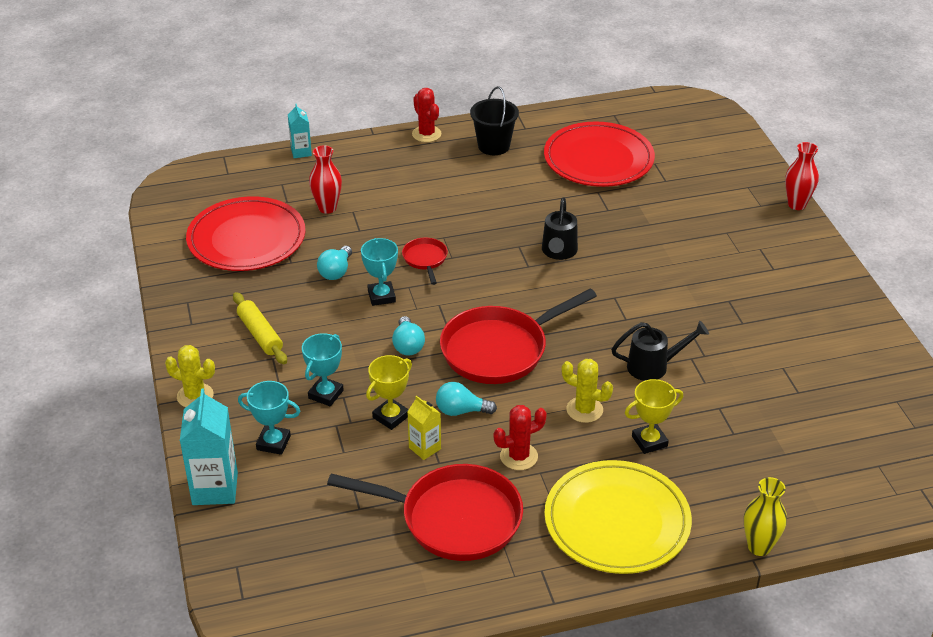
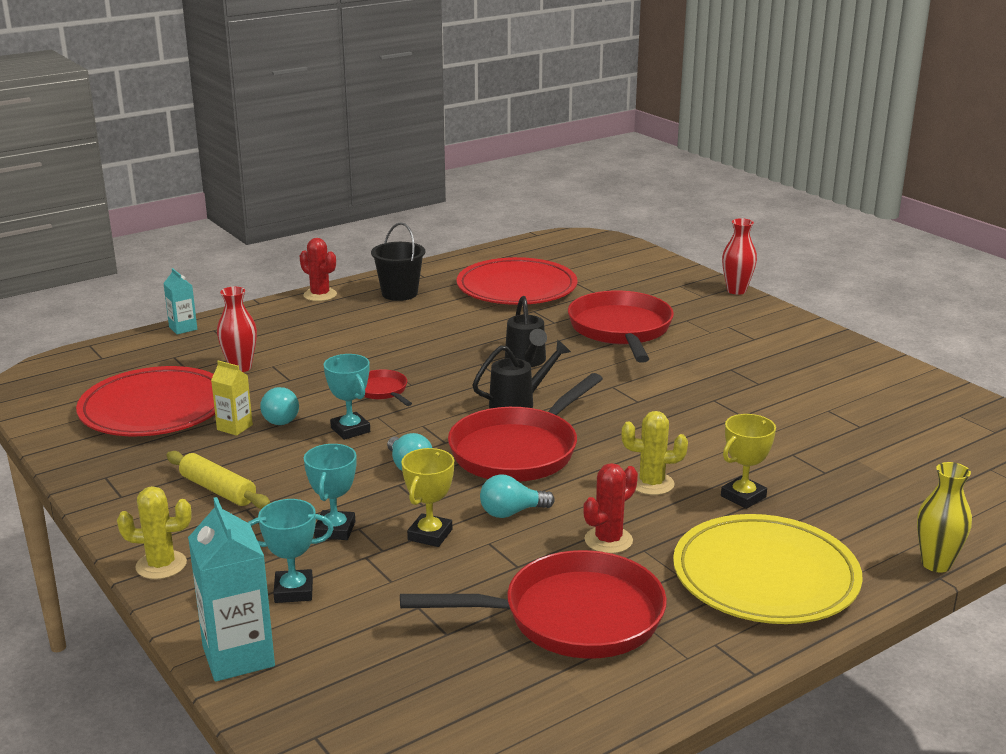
camera: 20 degrees left, 15 degrees down
yellow carton [408,395,441,460] -> yellow carton moved to [211,360,253,436]
black watering can [611,321,709,381] -> black watering can moved to [472,340,571,408]
none -> red pan [568,291,674,363]

